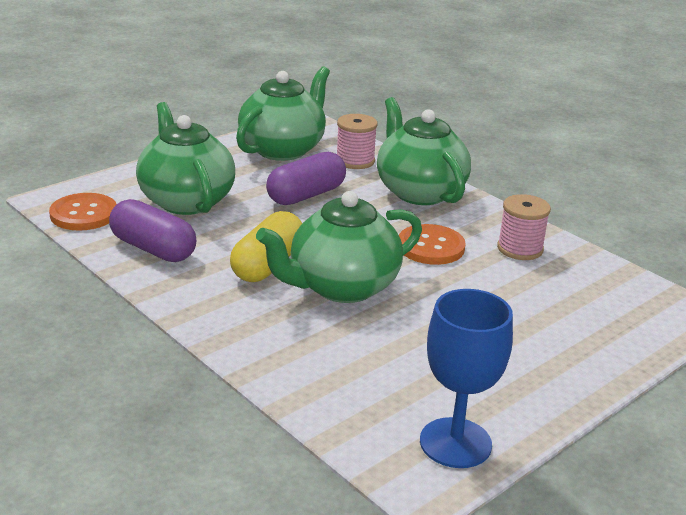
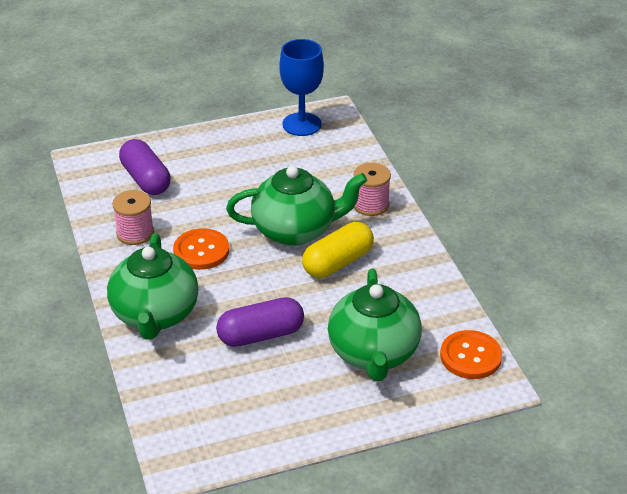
camera: 155 degrees left, 10 degrees up
purple capsule [109,199,196,262] -> purple capsule moved to [119,139,171,195]
green teapot [236,66,330,161] -> none
pink spool [337,114,378,169] -> pink spool moved to [354,163,391,216]

